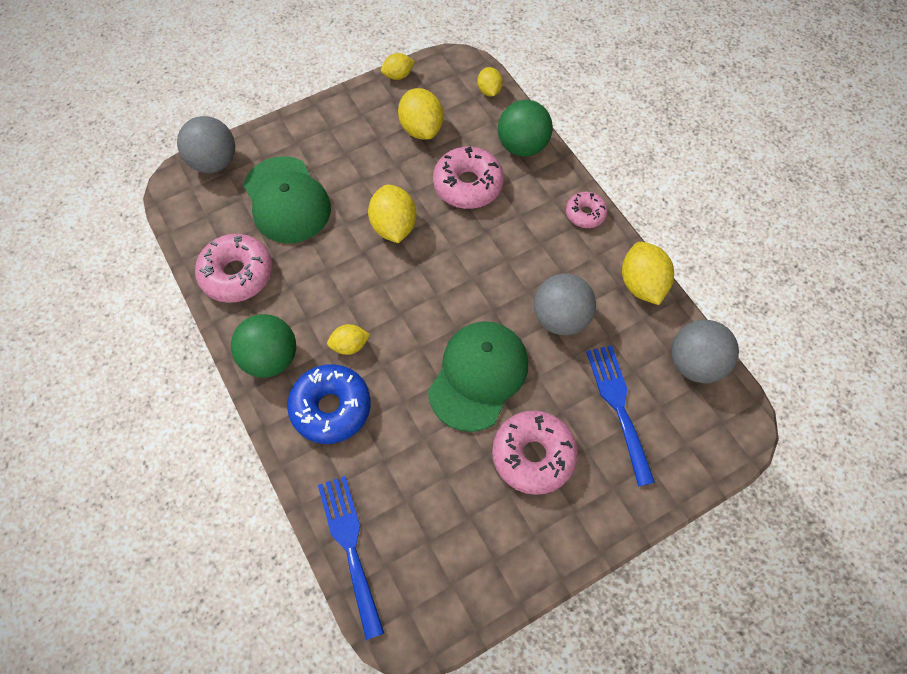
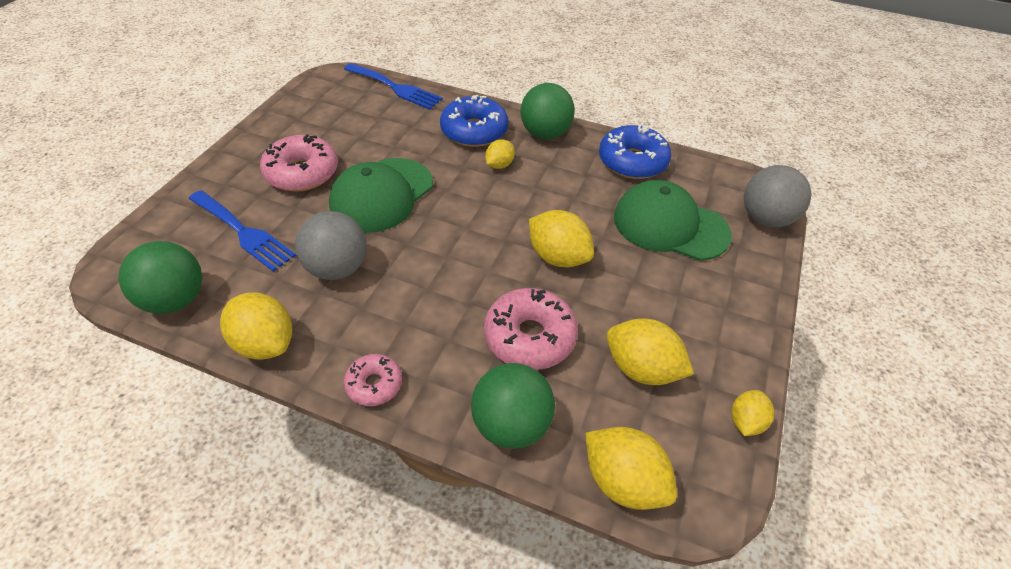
camera: 140 degrees right, 15 degrees down
pink donut [195,234,272,303] -> blue donut [599,125,671,179]
green cap [428,321,528,432] -> green cap turned 45 degrees clockwise [329,158,433,233]
yellow lemon [477,67,503,96] -> yellow lemon [586,427,677,510], size x1.70
grey ball [672,320,739,383] -> green ball [119,241,202,314]

